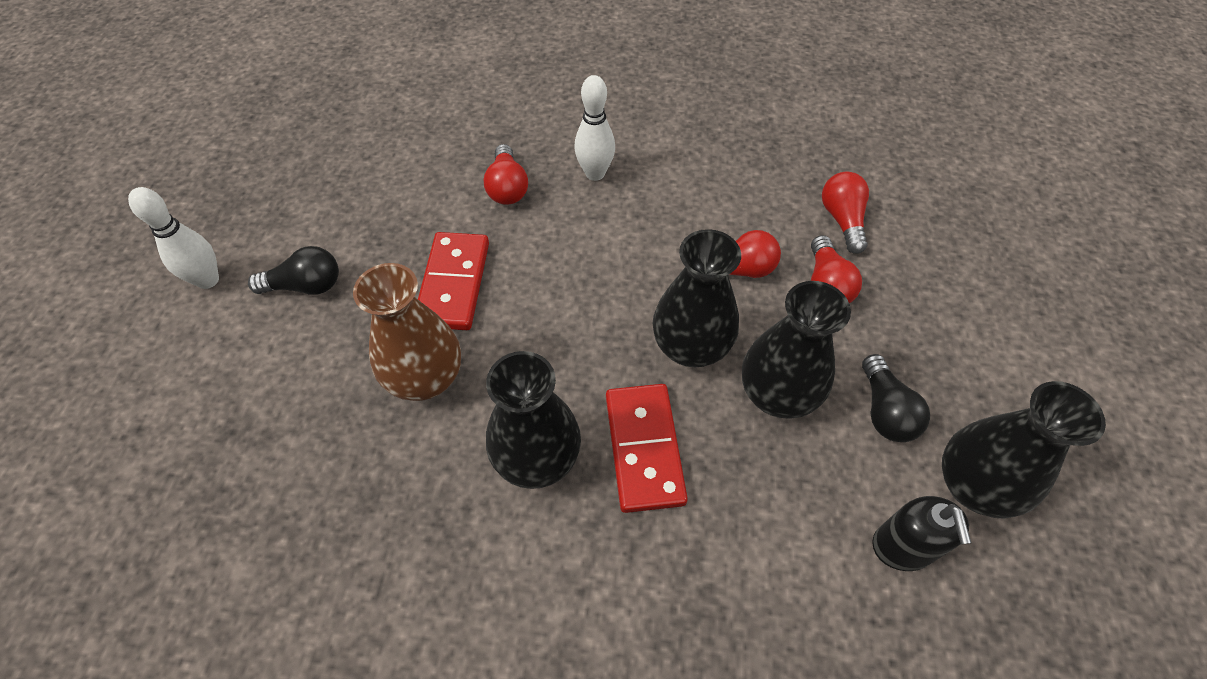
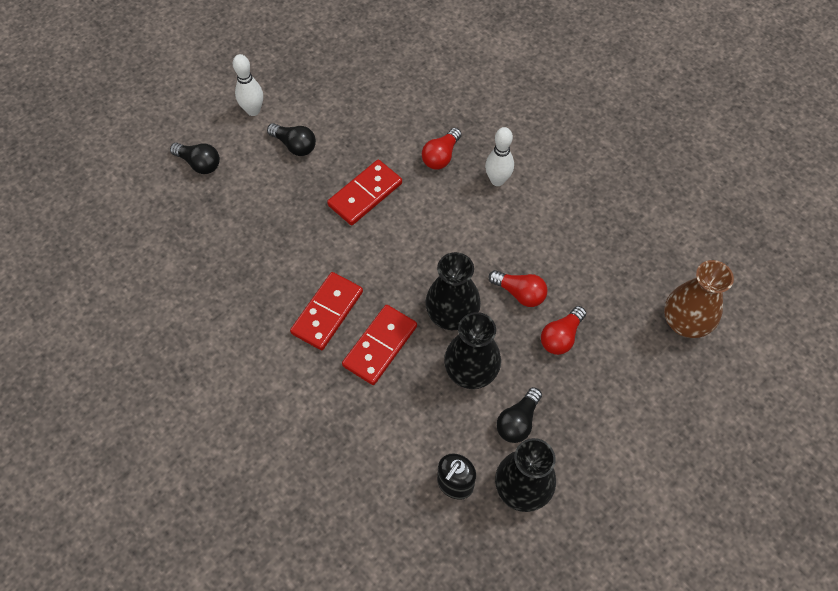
camera: 40 degrees right, 5 degrees up
brown vase [353,263,461,401] -> brown vase moved to [664,260,734,338]
black vase [486,351,581,489] -> red domino [290,272,363,350]
red light bulb [822,172,869,254] -> none
none -> black light bulb [170,143,220,174]

